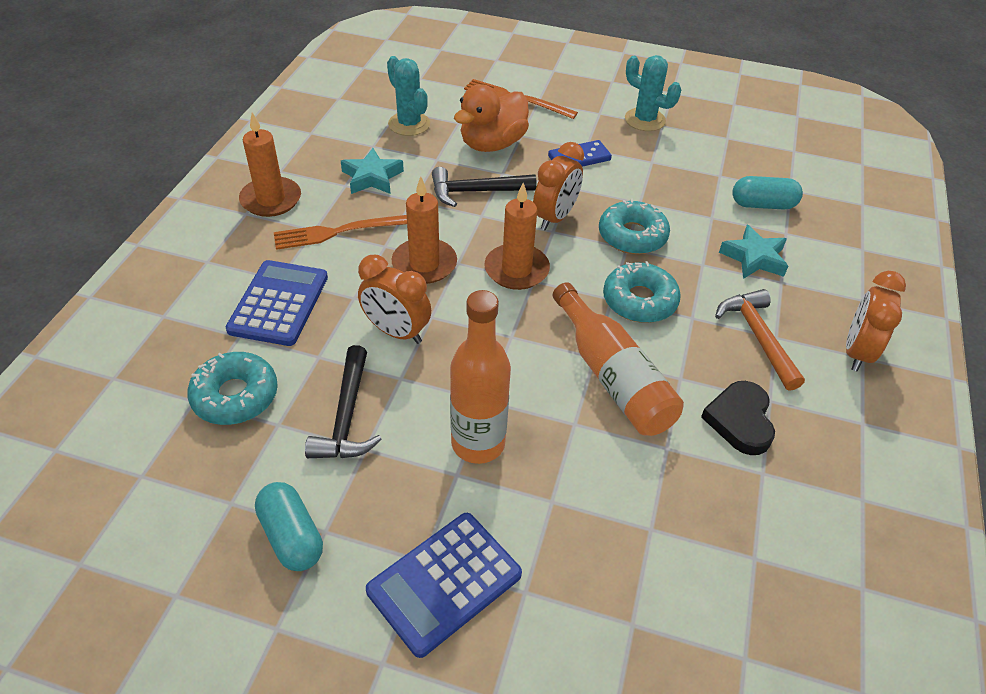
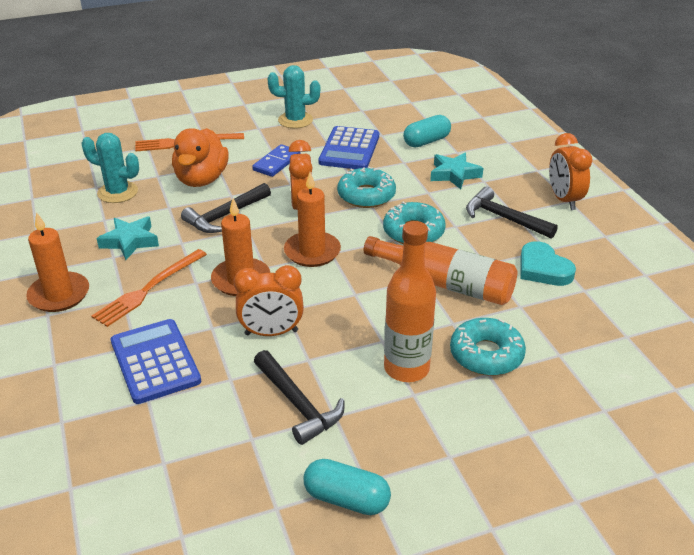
camera: 35 degrees left, 10 degrees down
turquoise donut [187,352,278,425] -> turquoise donut moved to [450,318,526,376]
blue calculator [366,513,522,658] -> blue calculator moved to [319,126,379,169]
black heart [701,381,775,455] -> turquoise heart [520,241,576,286]
orange hammer [715,289,805,391] -> black hammer [466,187,558,239]

